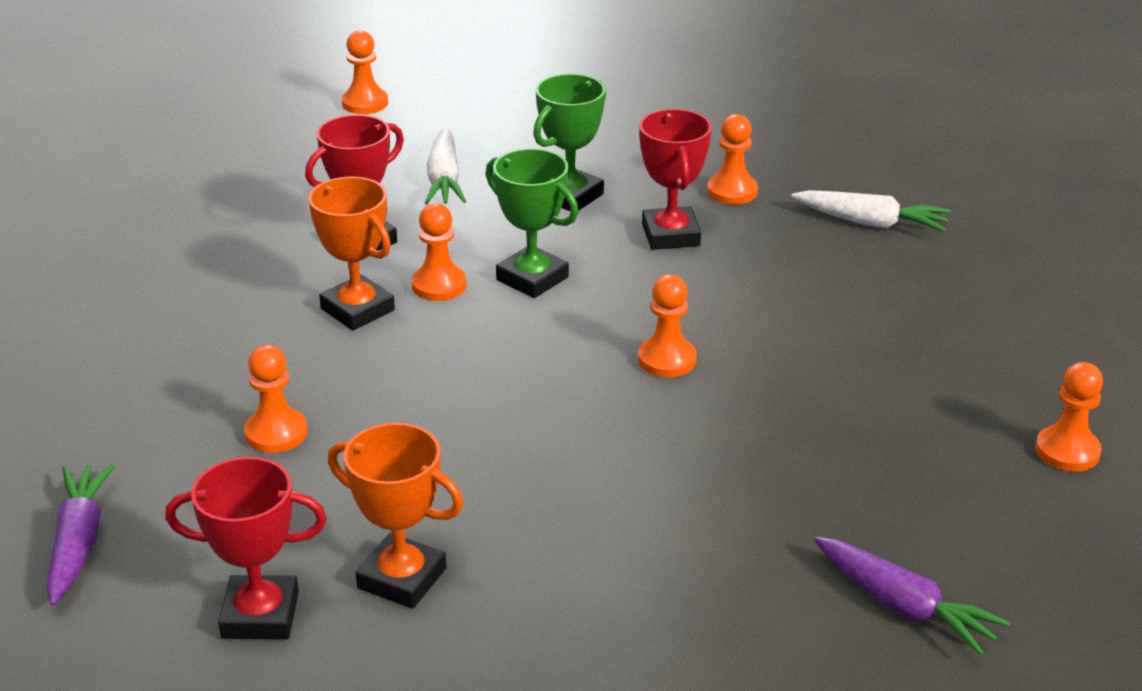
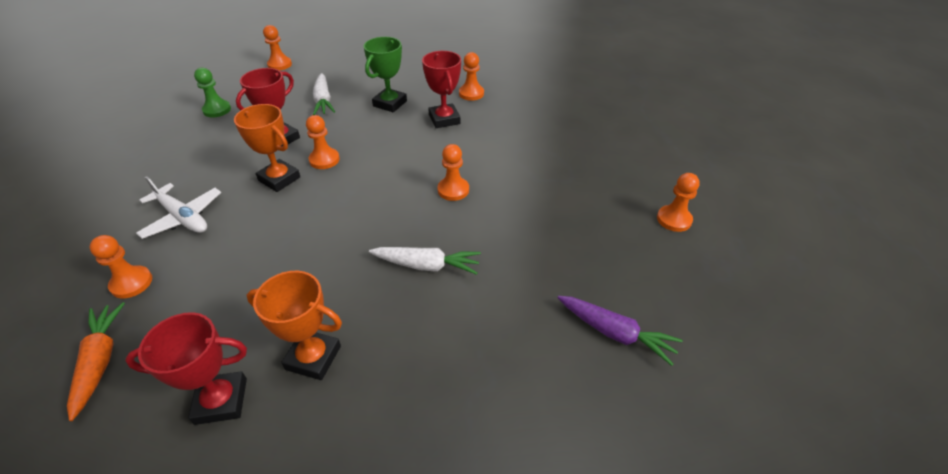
camera: 10 degrees left, 10 degrees up
purple carrot [46,464,115,606] -> orange carrot [67,302,125,421]
orange pawn [244,345,307,453] -> orange pawn moved to [90,235,152,299]
green trophy [485,148,578,298] -> none
white carrot [791,190,951,232] -> white carrot moved to [369,247,481,275]
none -> white plane [136,176,221,239]
none -> green pawn [194,68,231,117]

